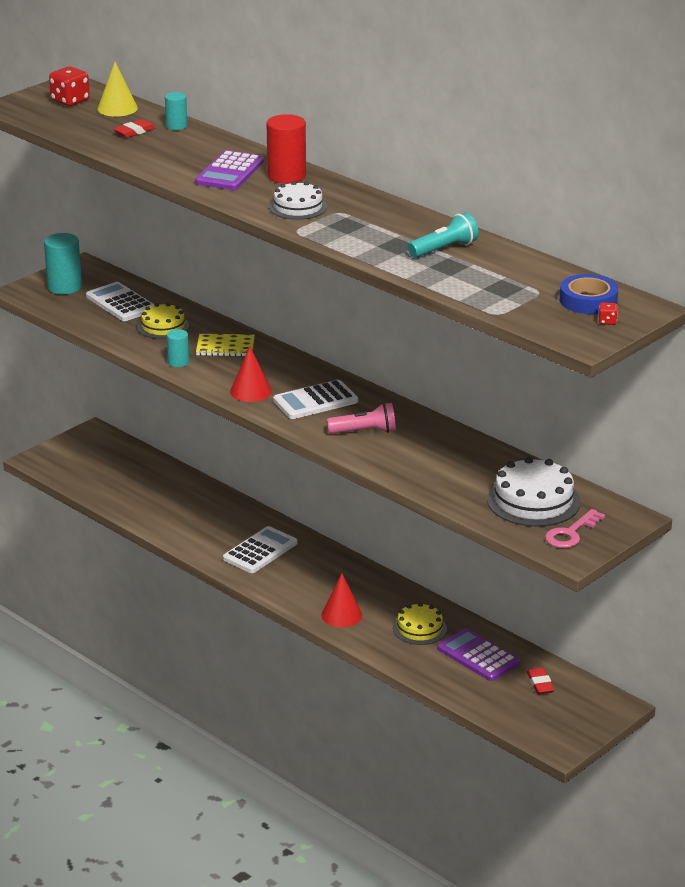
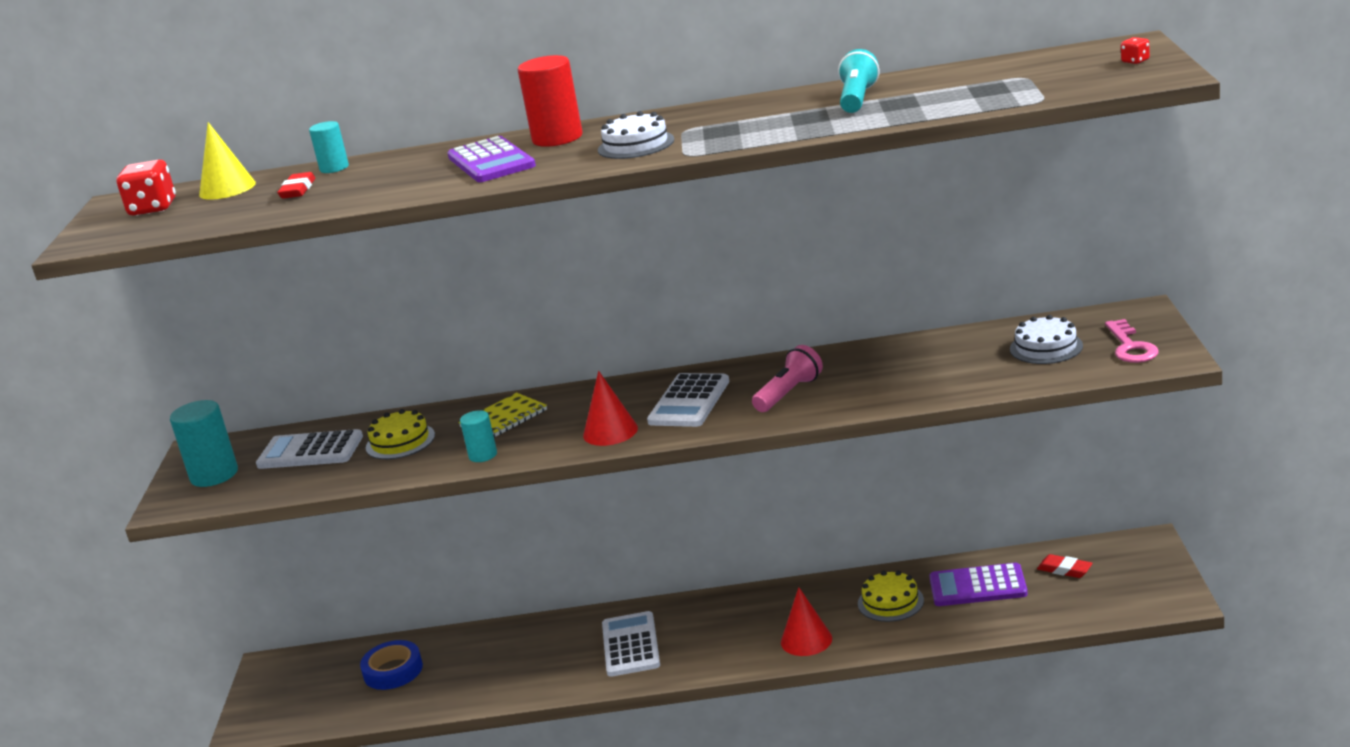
camera: 40 degrees left, 5 degrees down
white cake [487,457,581,527] -> white cake [1010,315,1083,364], size x0.63
blue tape [560,274,618,314] -> blue tape moved to [360,640,423,690]

